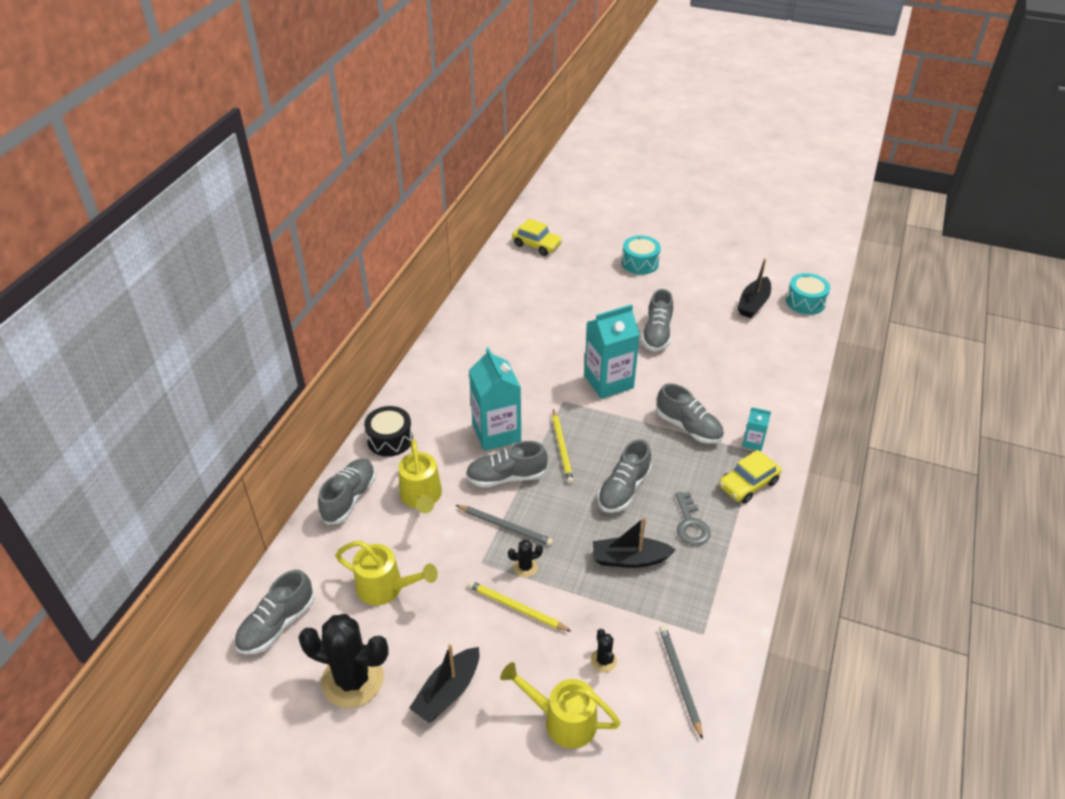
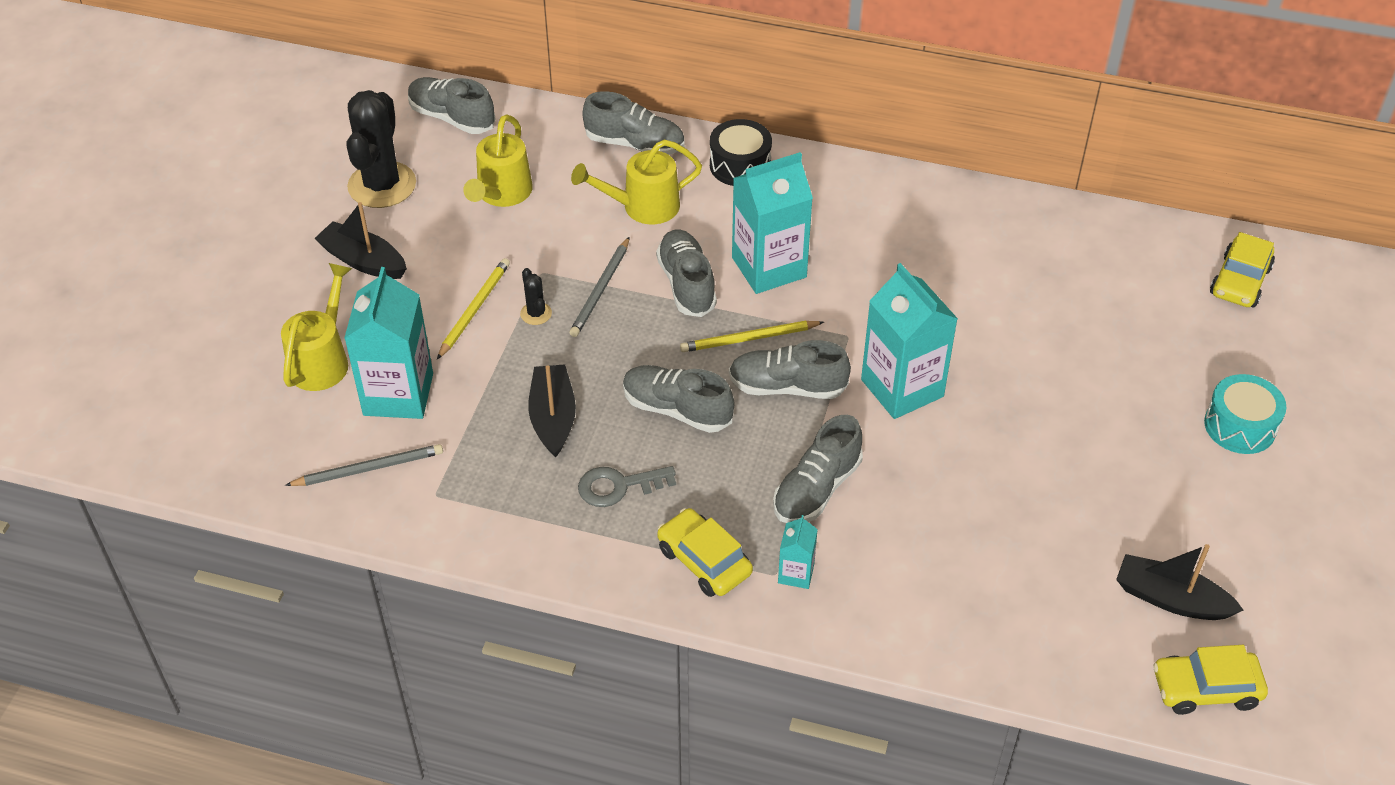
camera: 85 degrees right, 5 degrees up
black cactus [591,629,617,672] -> turquoise carton [344,267,433,419]
grey shoe [641,289,673,351] -> grey shoe moved to [729,340,851,399]
turquoise drum [786,273,830,315] -> yellow car [1153,645,1268,715]

